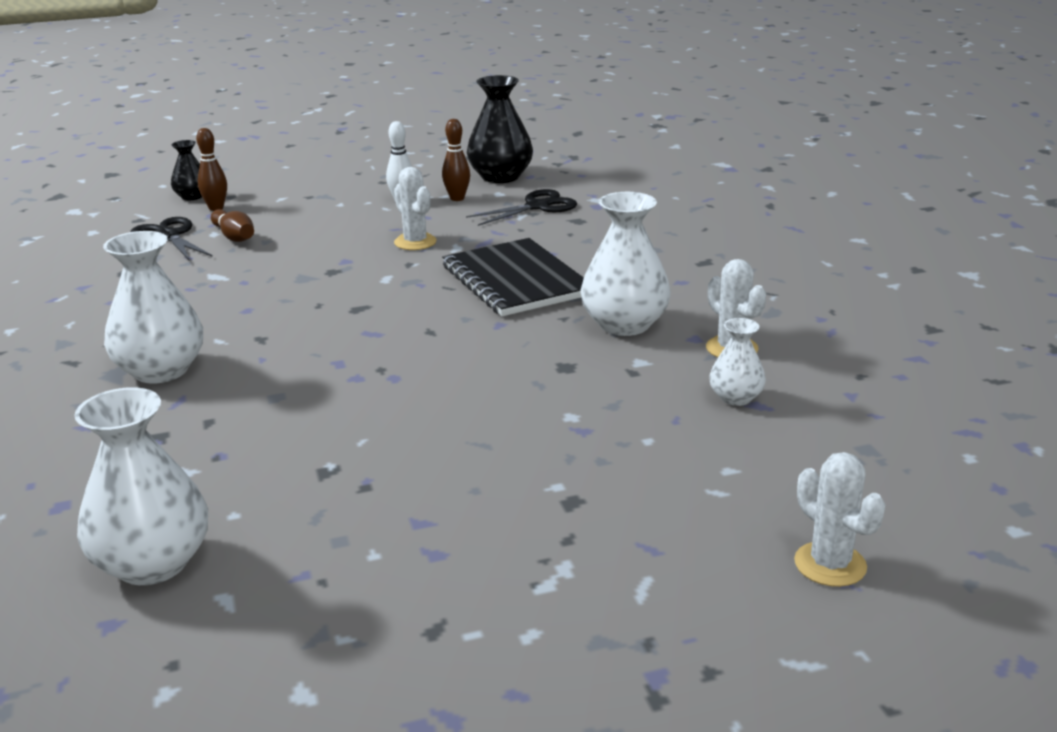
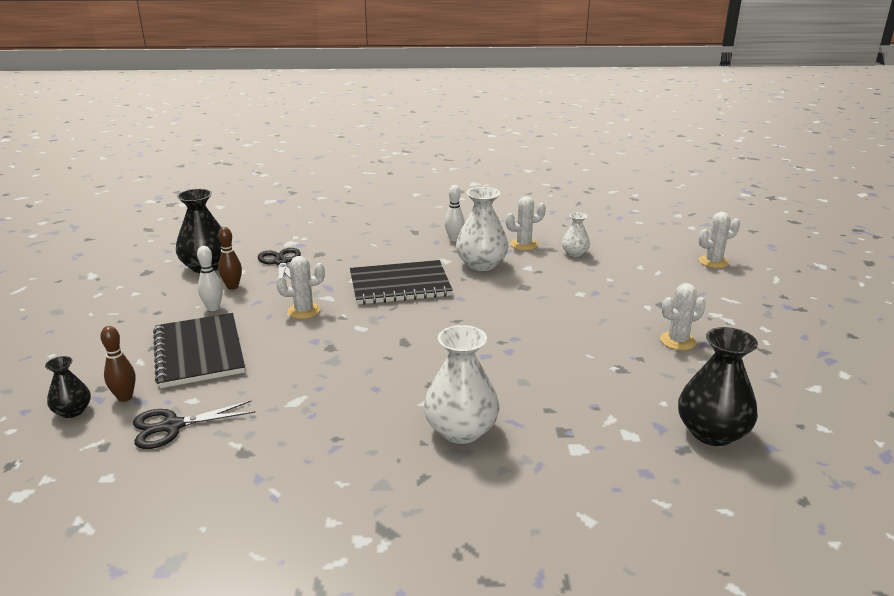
camera: 75 degrees left, 0 degrees up
white vase [74,387,208,585] -> black vase [678,327,758,446]
brown bowling pin [211,209,254,242] -> none
none -> black notebook [153,313,245,388]
none -> white bowling pin [445,185,464,241]
none -> white cactus [660,283,706,350]

